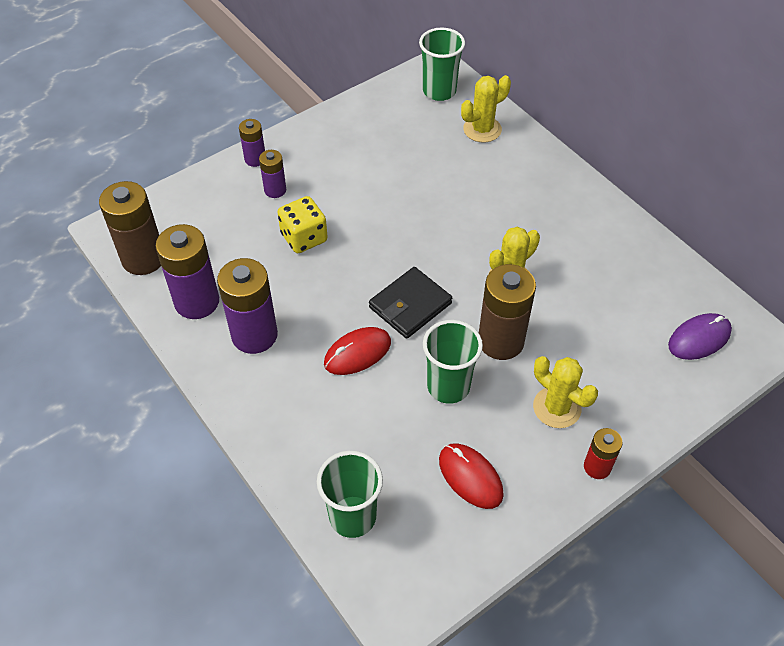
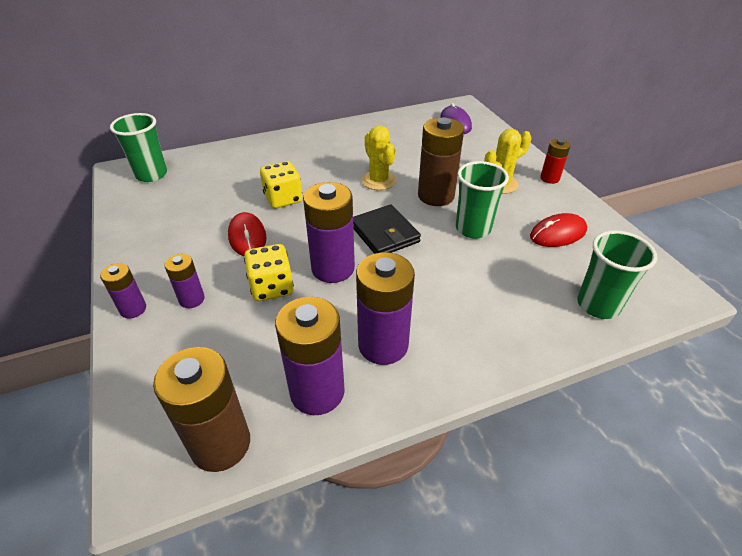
camera: 75 degrees left, 10 degrees down
red mouse [324,327,391,375] -> red mouse moved to [228,212,267,256]
yellow cactus [461,75,511,143] -> none
none -> yellow dice [260,161,302,208]
none -> purple battery [303,182,355,283]

